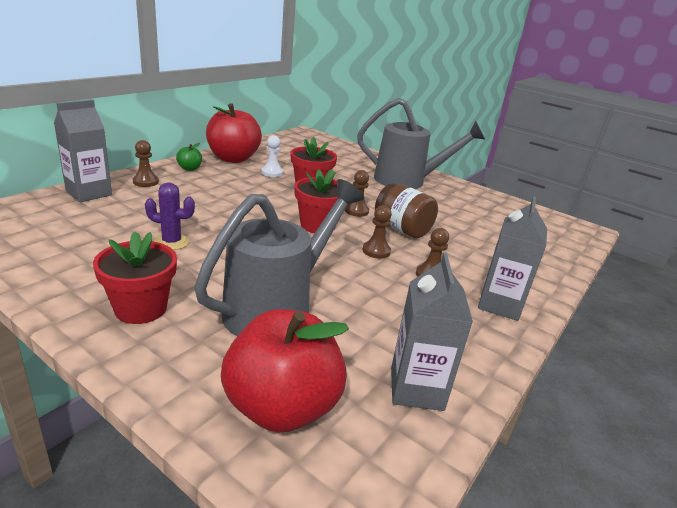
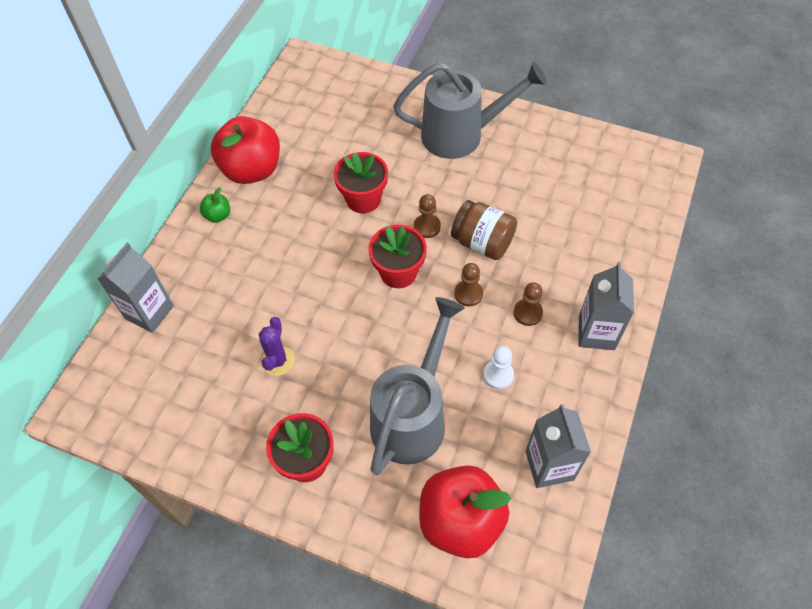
camera: 10 degrees left, 30 degrees up
brown pawn [133,140,159,187] -> none
purple cactus [145,183,195,250] -> purple cactus turned 75 degrees counterclockwise [259,317,295,376]
white pawn [261,135,283,177] -> white pawn moved to [483,346,514,389]

